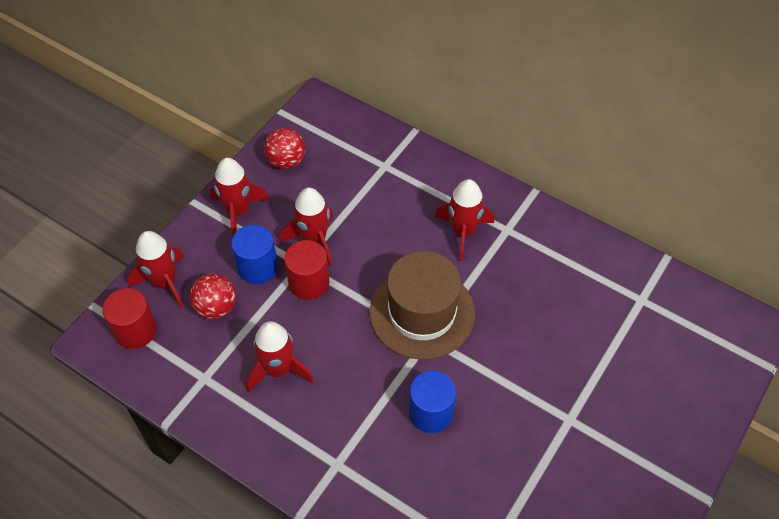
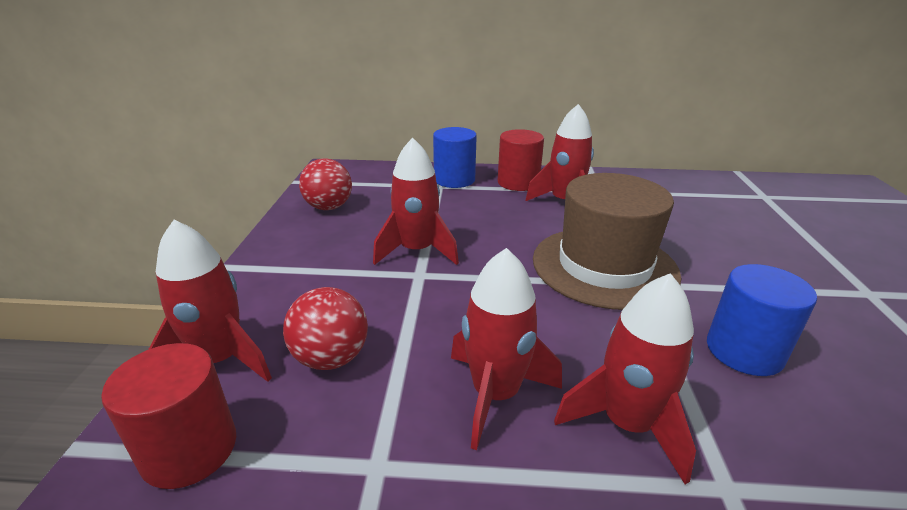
camera: 30 degrees left, 25 degrees down
red rocket [210,158,270,236] -> red rocket moved to [554,273,696,485]
blue cylinder [231,225,278,284] -> blue cylinder moved to [433,127,477,188]
red cylinder [284,240,329,300] -> red cylinder moved to [498,129,544,191]

